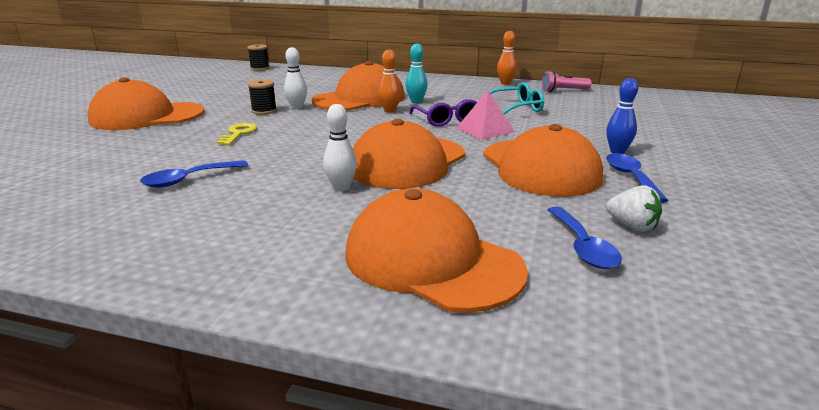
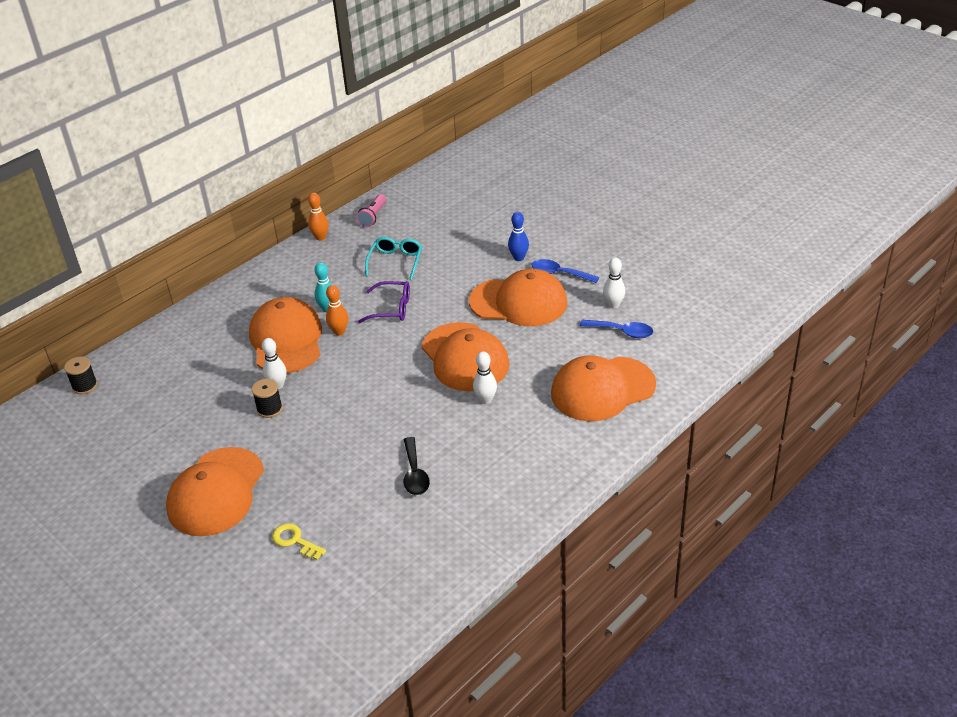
camera: 60 degrees left, 15 degrees up
blue spoon [140,160,248,188] -> black spoon [404,437,430,495]
yellow key [217,123,257,145] -> yellow key moved to [272,523,326,560]
pink pyramid [457,90,515,140] -> none
white strawberry [606,185,662,232] -> white bowling pin [603,258,625,308]

